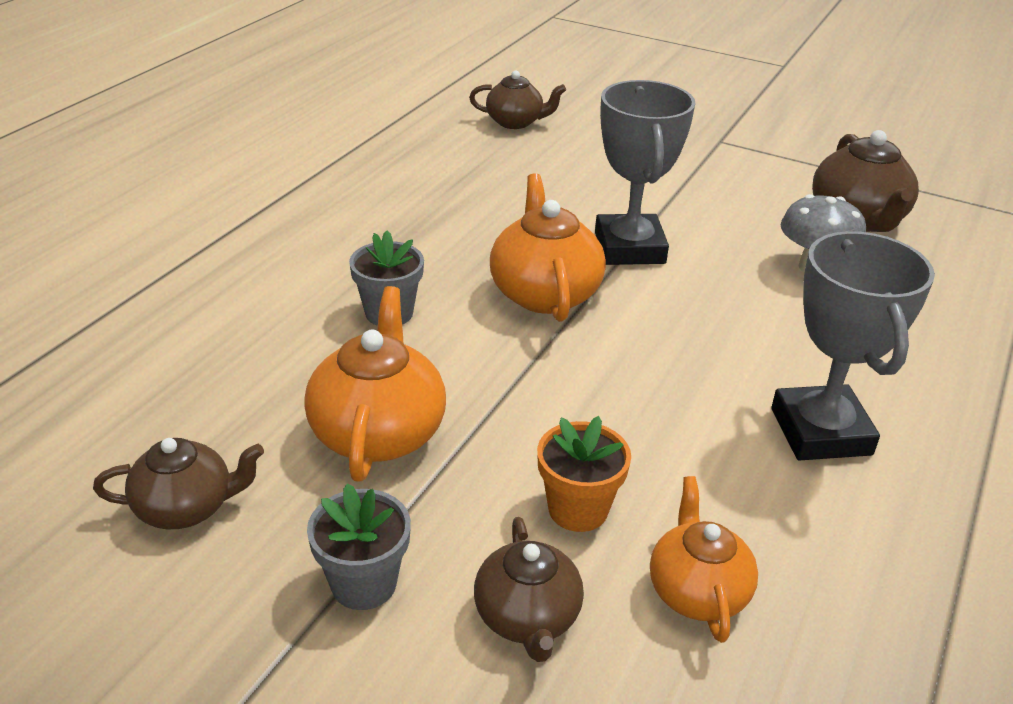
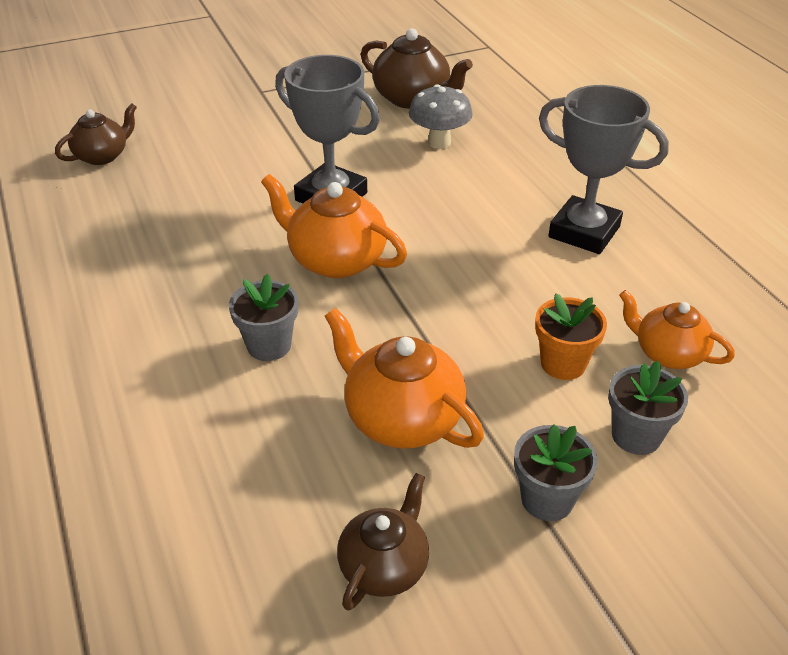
camera: 50 degrees left, 5 degrees up
brown teapot [474,517,584,662] -> grey flower pot [608,361,688,455]

